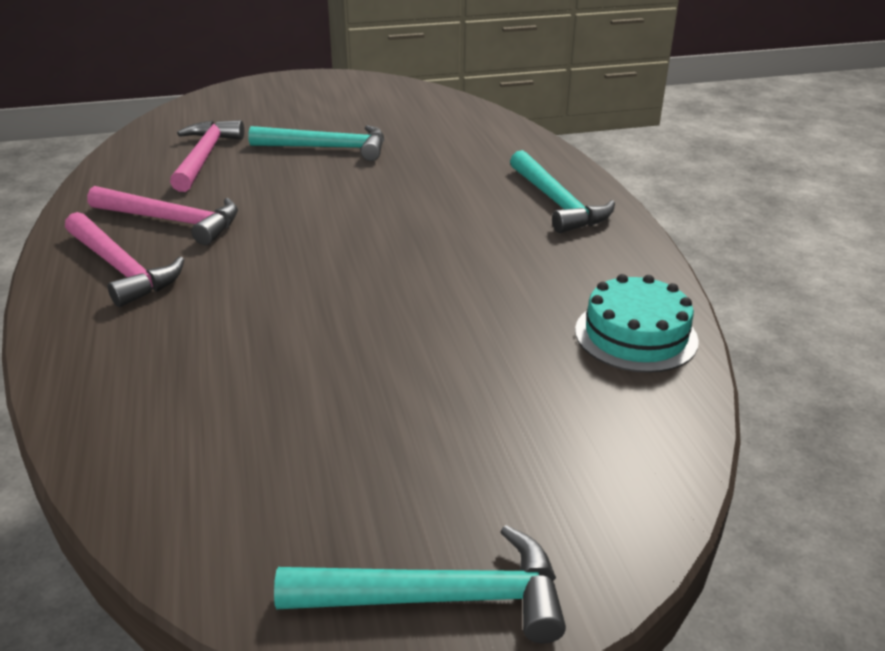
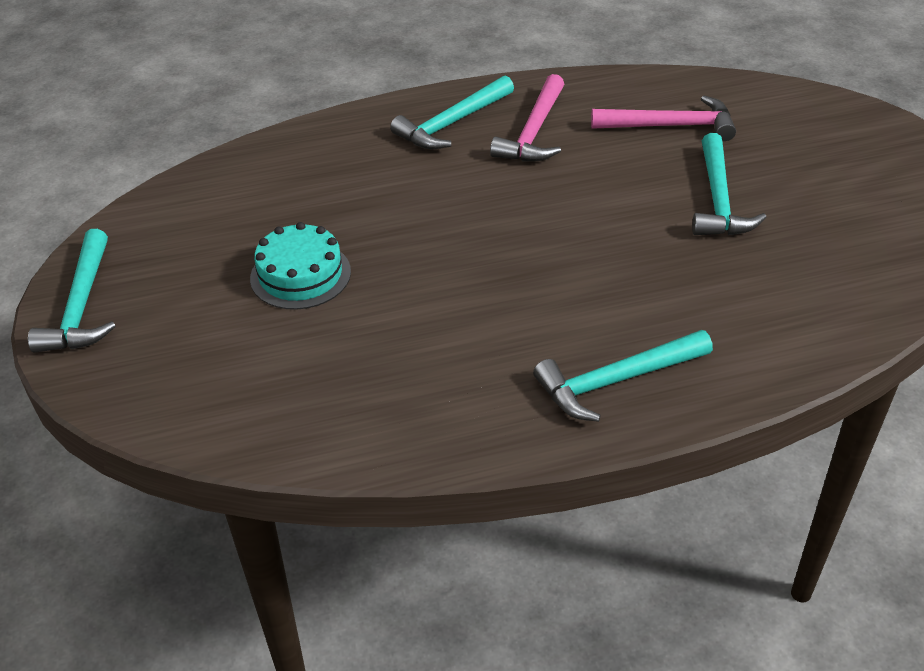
camera: 90 degrees right, 10 degrees up
pink hammer [65,212,184,307] -> turquoise hammer [390,76,514,149]
turquoise cake [575,274,699,373] -> turquoise cake moved to [250,222,351,310]

